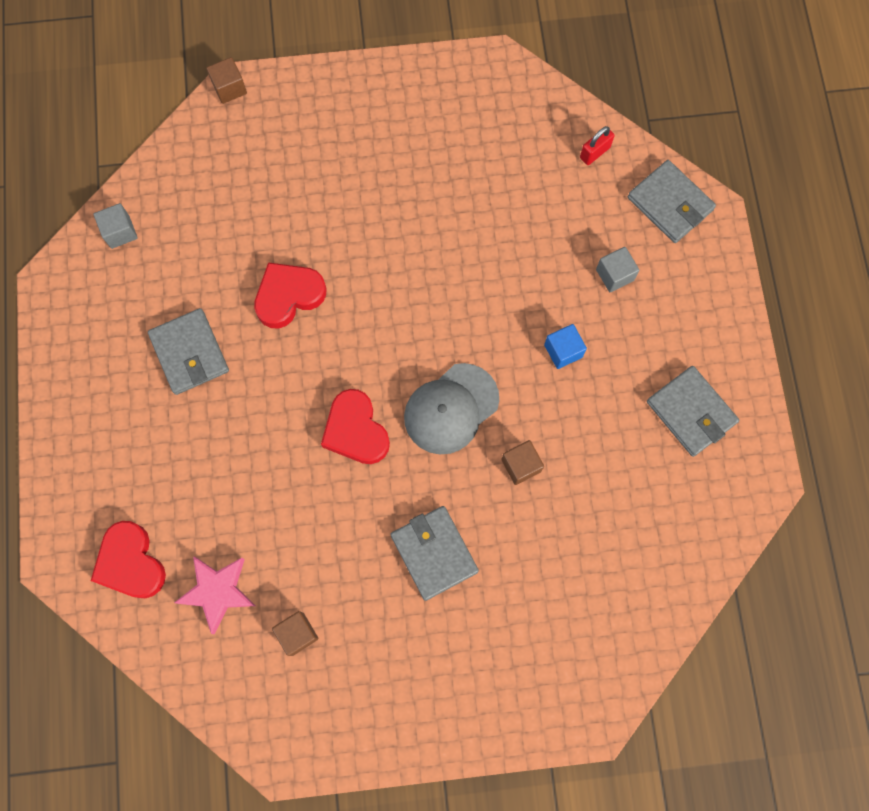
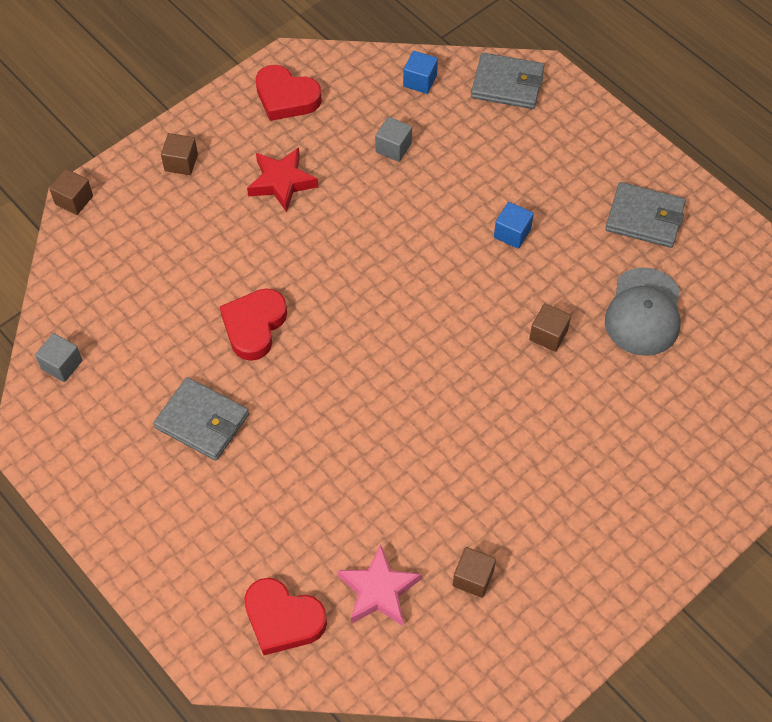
camera: 35 degrees left, 15 degrees down
red heart [321,389,390,464] -> red heart moved to [256,65,322,121]
grey wallet [390,506,479,601] -> none
grey cap [404,363,499,454] -> grey cap moved to [605,267,680,356]
red padlock [580,126,615,165] -> blue cube [403,51,438,94]
grey cube [596,247,639,292] -> grey cube moved to [375,117,412,162]
none -> brown cube [161,133,198,175]
none -> red star [247,148,318,212]

